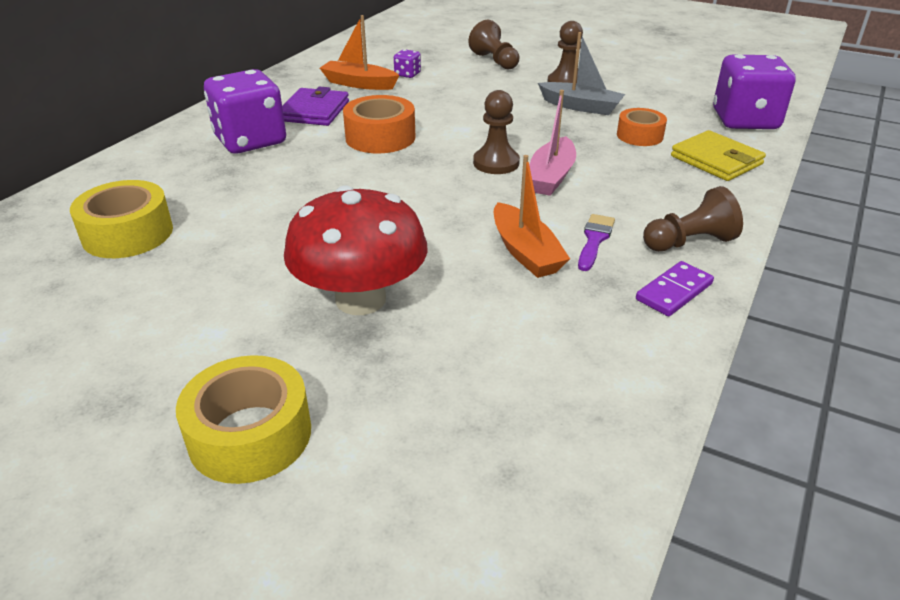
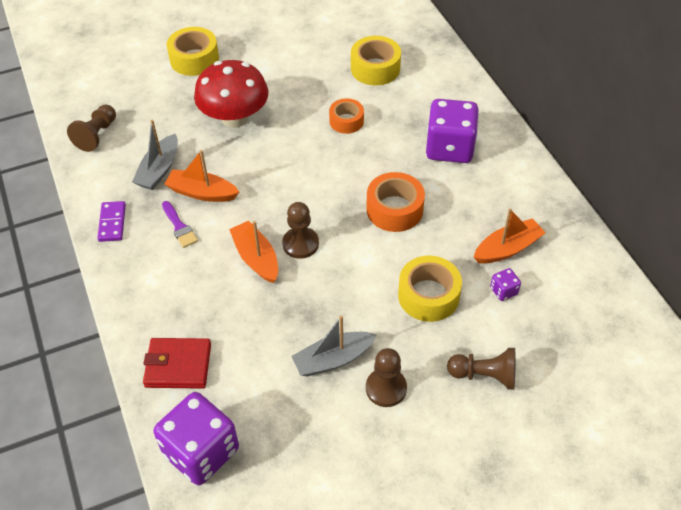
camera: 130 degrees right, 15 degrees up
purple wallet [282,86,349,126] -> none
pink boat [529,90,576,196] -> orange boat [229,221,278,283]
orange tape [617,108,667,146] -> orange tape moved to [329,99,364,134]
brown pawn [643,186,743,252] -> brown pawn moved to [67,105,116,152]
yellow wallet [671,130,766,181] -> red wallet [143,338,211,389]
none -> grey boat [132,120,178,190]
none -> yellow tape [398,256,462,322]

